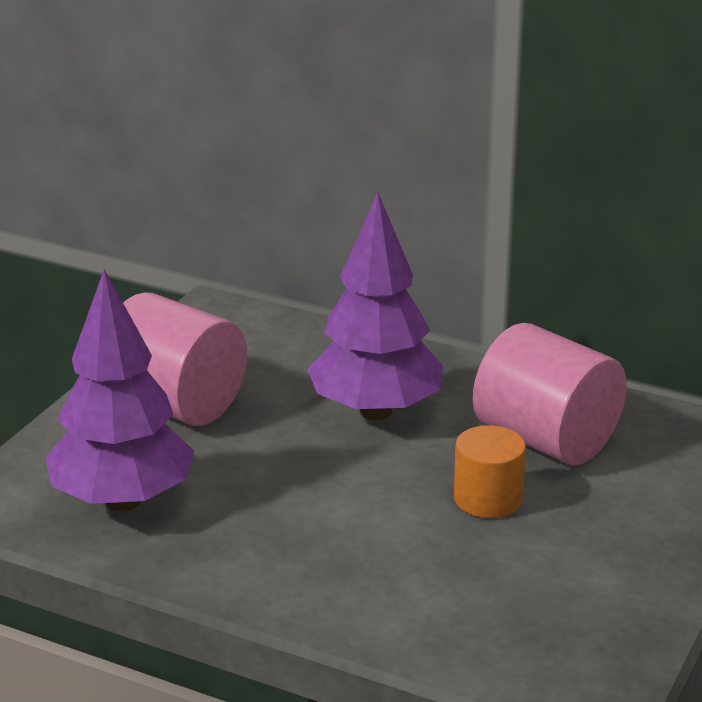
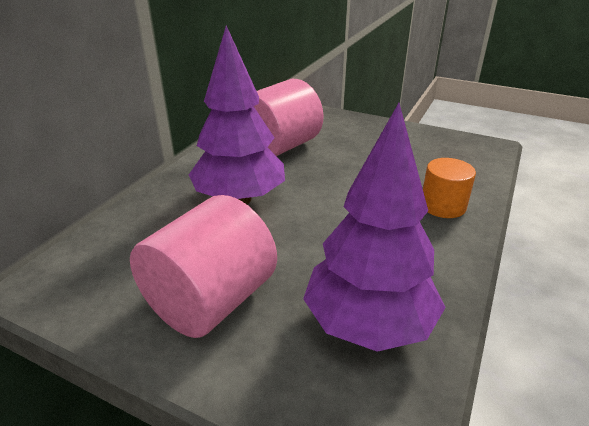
camera: 90 degrees left, 5 degrees up
orange cylinder [454,425,526,518] -> orange cylinder moved to [423,158,476,218]

